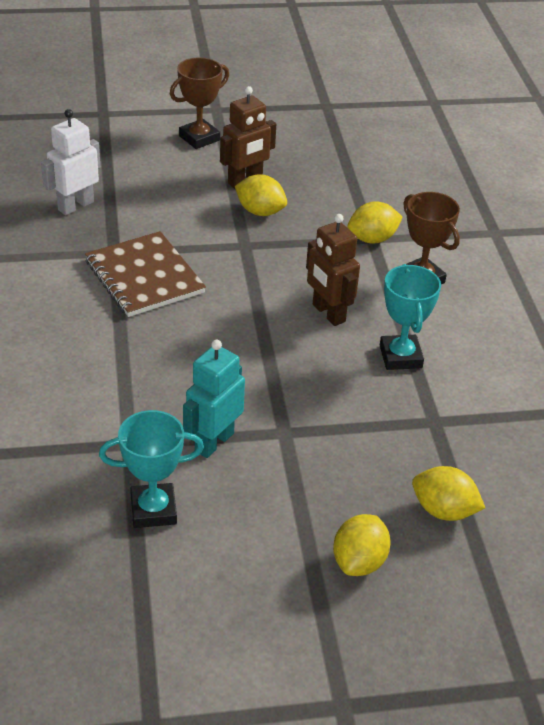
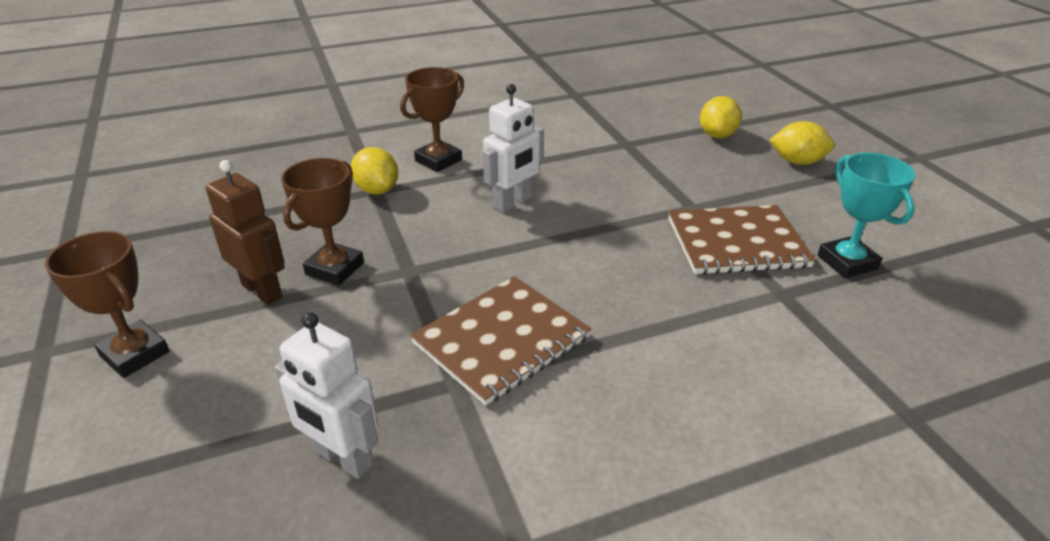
camera: 100 degrees left, 5 degrees down
turquoise robot [183,339,245,458] -> brown notebook [668,205,816,275]
yellow lemon [235,174,287,216] -> brown trophy [281,158,364,286]
brown robot [306,214,360,326] -> white robot [483,84,544,213]
turquoise trophy [380,264,441,370] -> none

